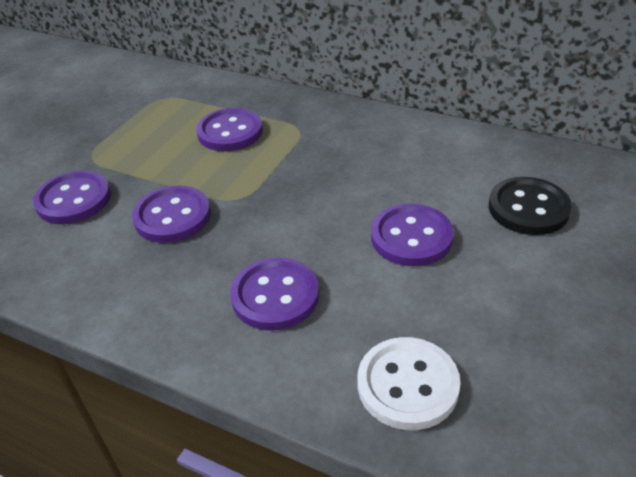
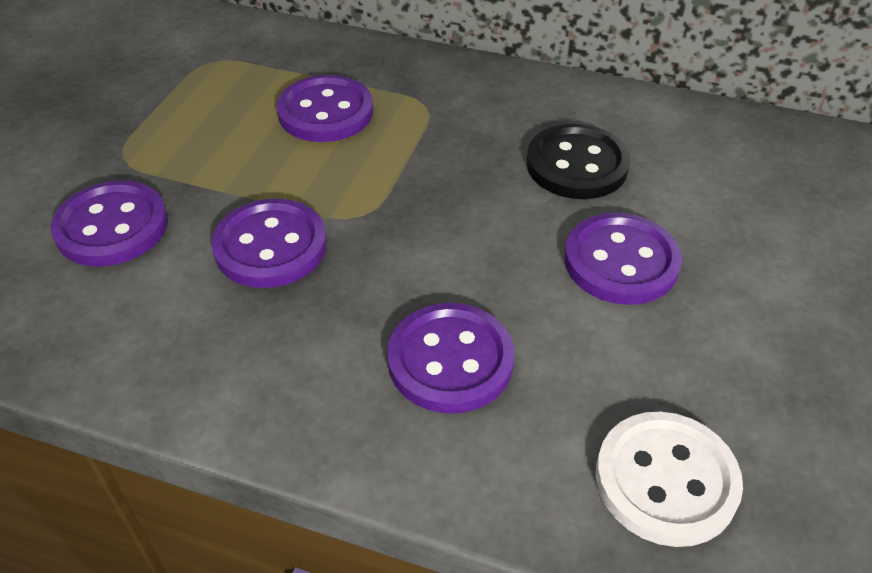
camera: 10 degrees left, 5 degrees up
black button [489,177,572,235] -> black button moved to [527,124,631,199]

